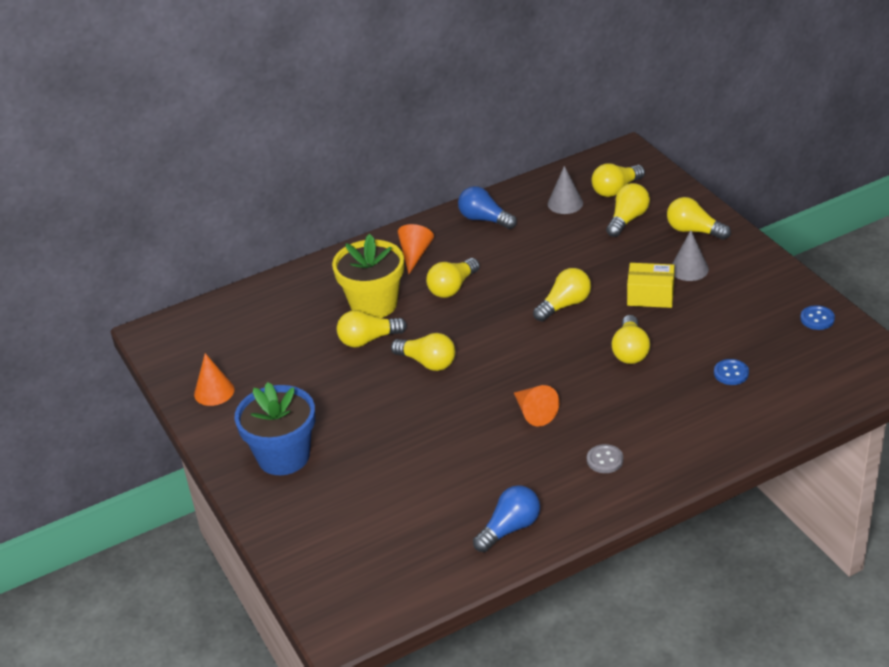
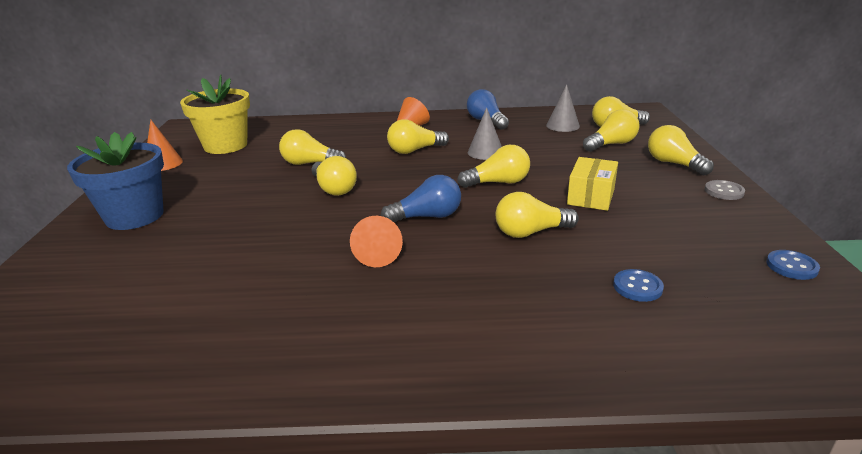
camera: 25 degrees right, 10 degrees down
yellow flower pot [332,234,404,318] -> yellow flower pot moved to [180,74,250,154]
blue light bulb [473,485,540,552] -> blue light bulb moved to [381,175,461,222]
grey button [587,444,623,473] -> grey button moved to [705,180,745,200]
yellow light bulb [612,315,650,364] -> yellow light bulb turned 45 degrees clockwise [496,192,579,238]
yellow box [627,263,675,308] -> yellow box turned 75 degrees clockwise [567,157,618,211]
grey cone [672,230,709,281] -> grey cone moved to [468,107,502,160]

